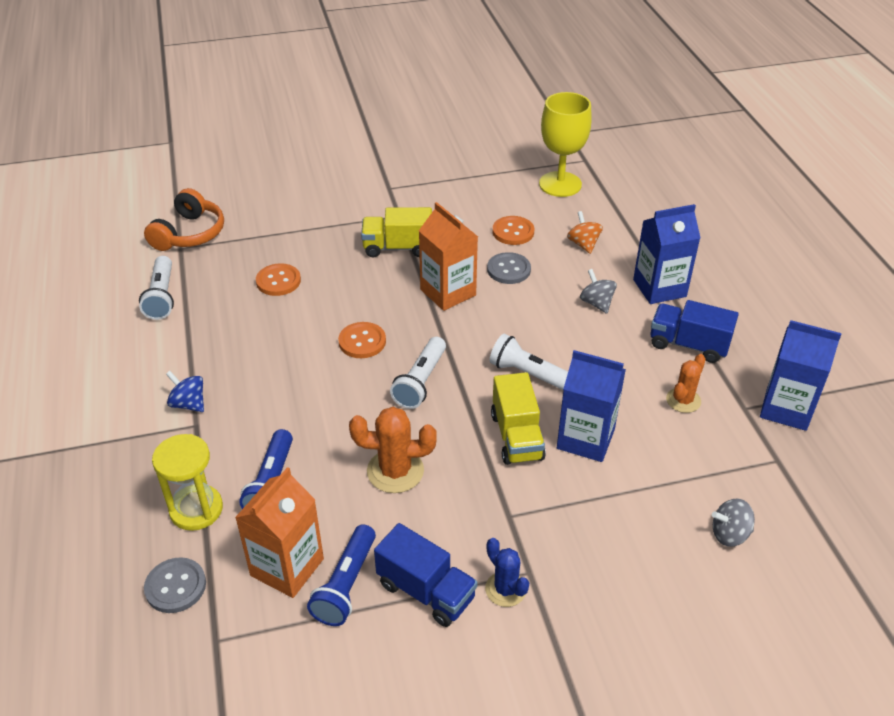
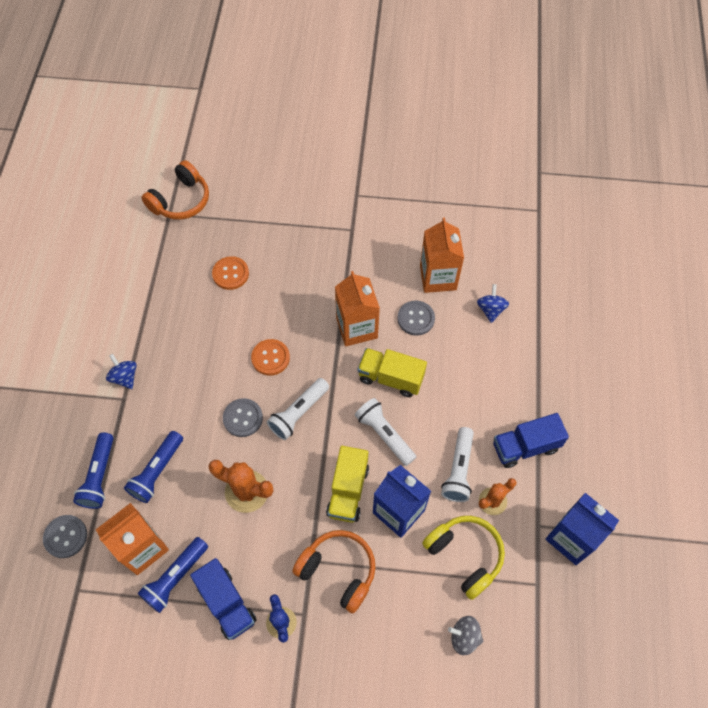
camera: 20 degrees right, 20 degrees up
white flashlight [139,256,174,320] -> white flashlight moved to [441,427,474,502]
yellow hourglass [152,434,223,531] -> blue flashlight [73,432,114,509]
yellow truck [361,207,432,258] -> yellow truck moved to [358,348,427,397]
orange button [493,216,534,245] -> orange carton [420,218,464,293]
yellow goblet [539,92,592,197] -> none
orange spinning top [567,211,603,254] -> blue spinning top [477,284,509,323]
grey spinning top [580,269,617,314] -> none
blue carton [633,204,700,304] -> none
blue truck [650,300,739,363] -> blue truck turned 60 degrees counterclockwise [493,413,569,468]
none -> grey button [223,398,263,437]
none -> orange headphones [292,530,375,613]
none -> yellow headphones [422,516,505,600]

